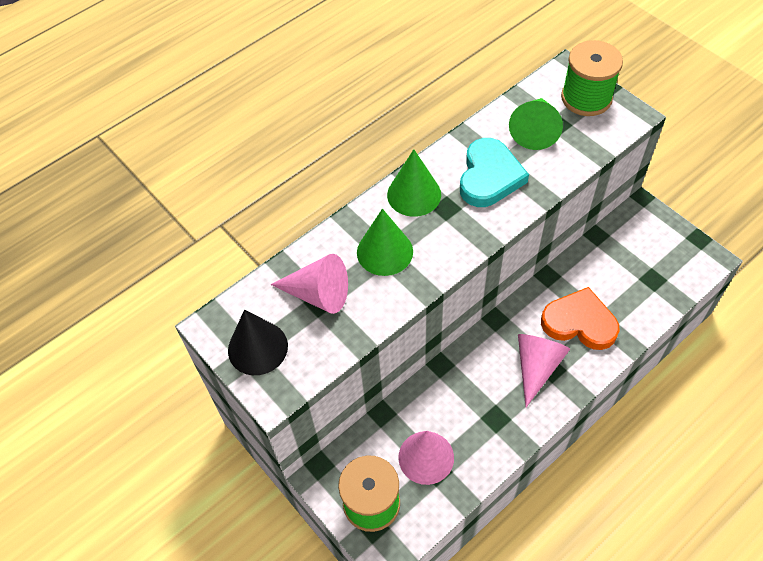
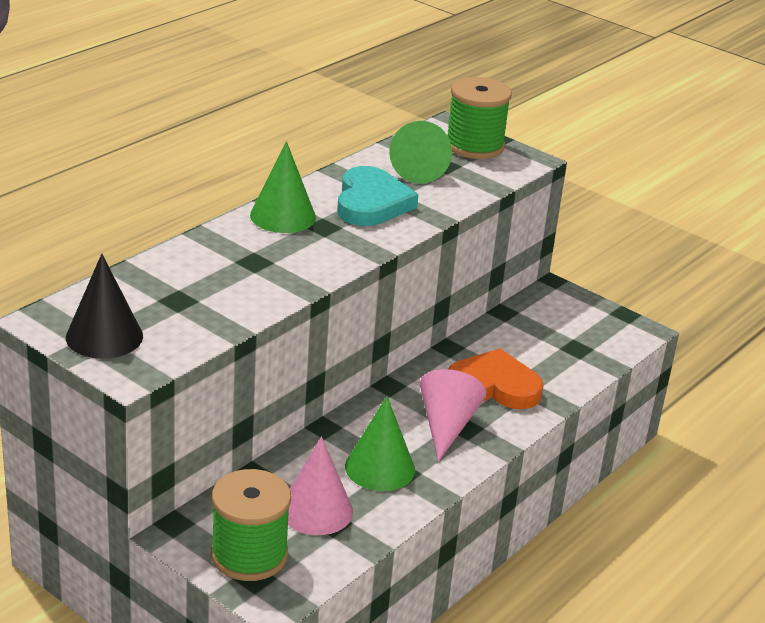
camera: 15 degrees left, 25 degrees down
pink cone [270,254,348,314] -> none
green cone [357,209,413,276] -> green cone moved to [345,396,415,491]

